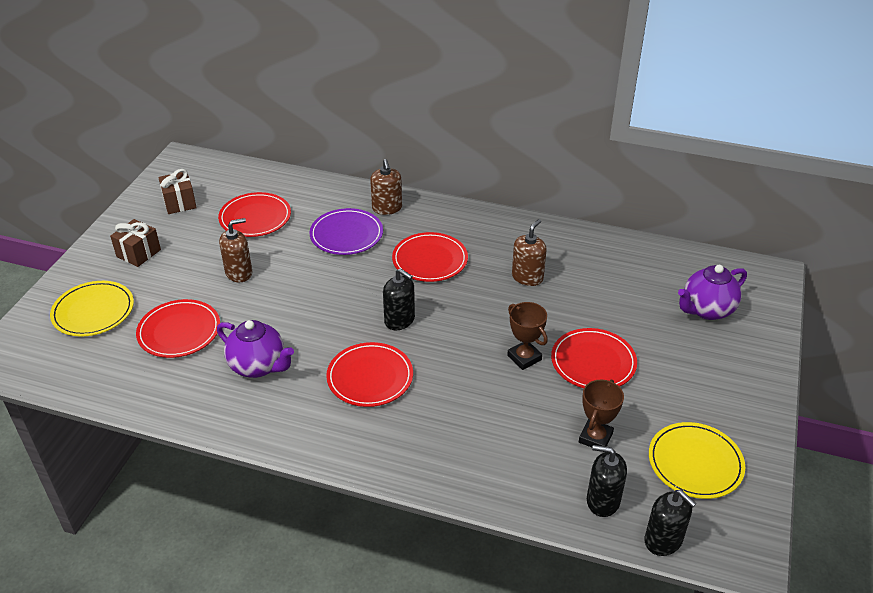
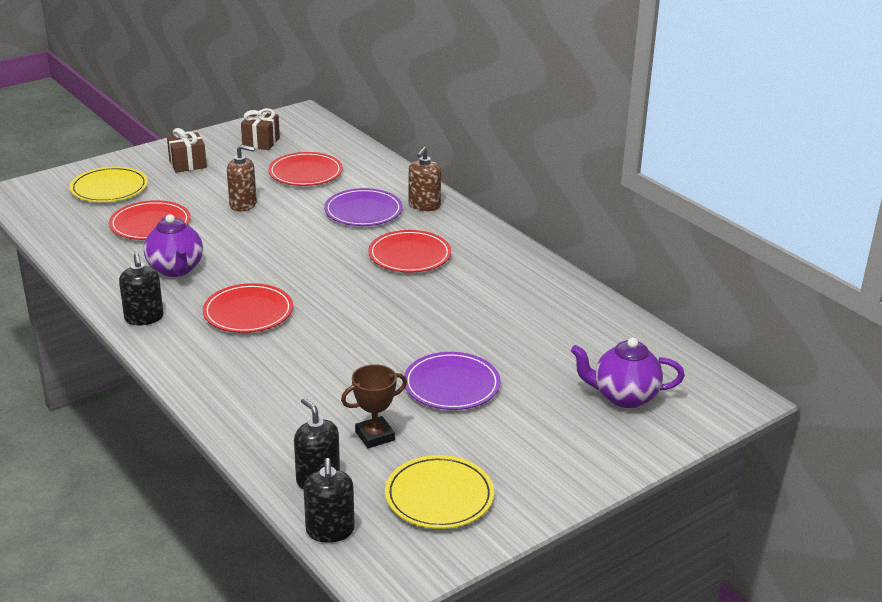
camera: 35 degrees right, 10 degrees down
black soap dispenser [383,268,415,330] -> black soap dispenser moved to [119,253,164,326]
brown trophy [507,302,548,370] -> none
brown soap dispenser [512,219,547,286] -> none
red plate [551,328,637,388] -> purple plate [404,352,501,410]

